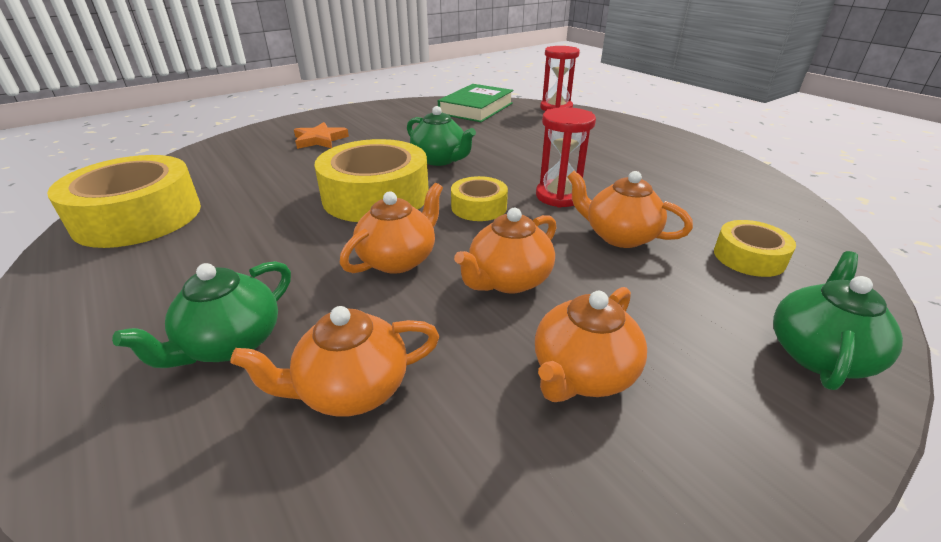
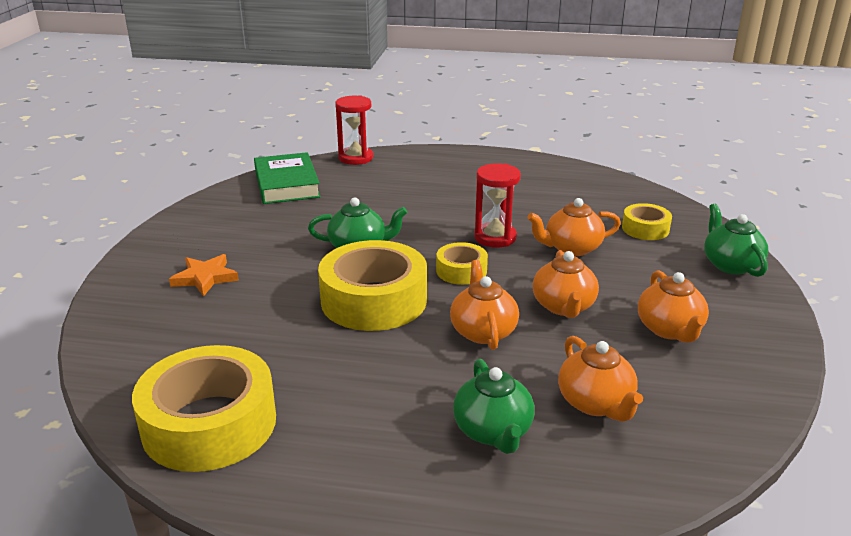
camera: 45 degrees left, 5 degrees down
orange teapot [230,306,440,417] -> orange teapot turned 45 degrees counterclockwise [558,336,643,422]

